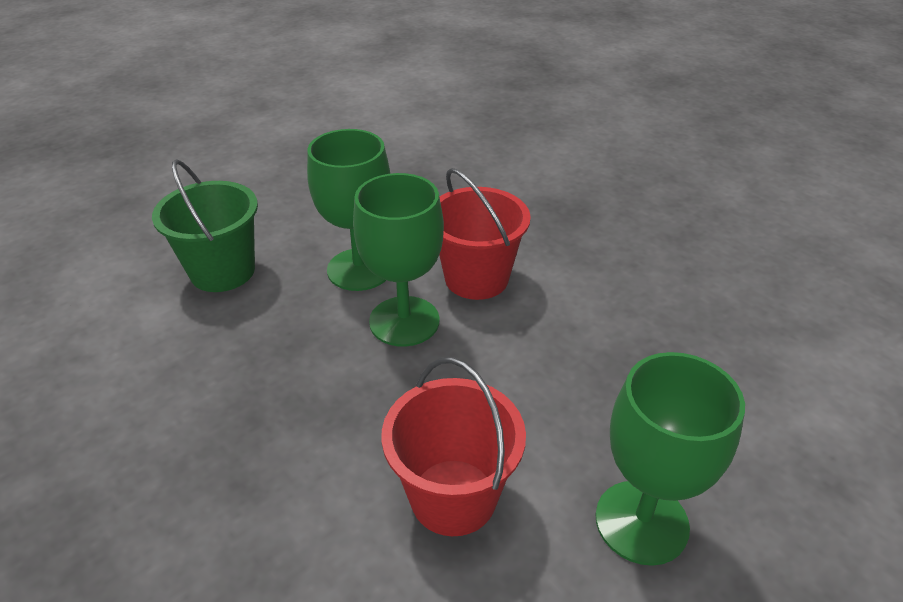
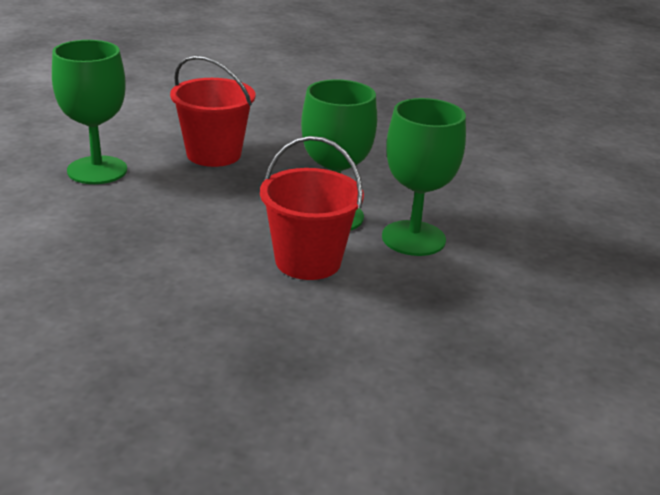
camera: 145 degrees right, 10 degrees down
green bucket [152,159,258,292] -> none

